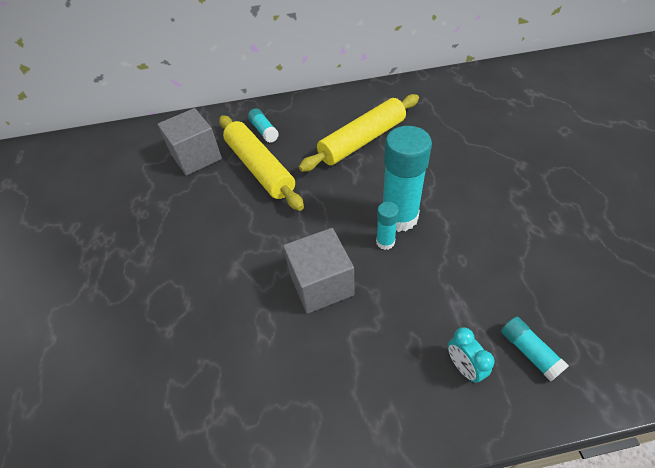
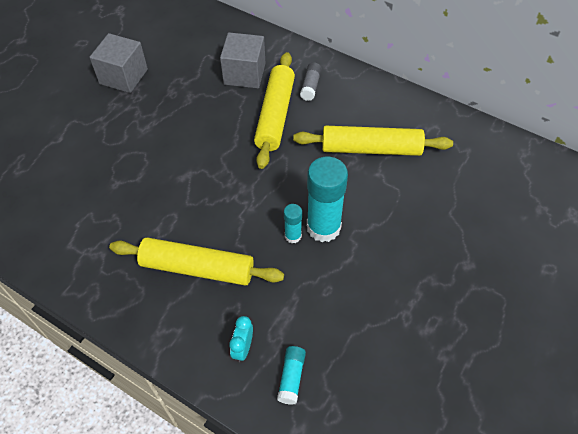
camera: 40 degrees right, 5 degrees up
turquoise glue stick [248,109,279,143] -> grey glue stick [300,62,322,101]
grey cube [283,228,354,314] -> grey cube moved to [90,33,148,93]
none -> yellow rolling pin [109,237,284,286]

